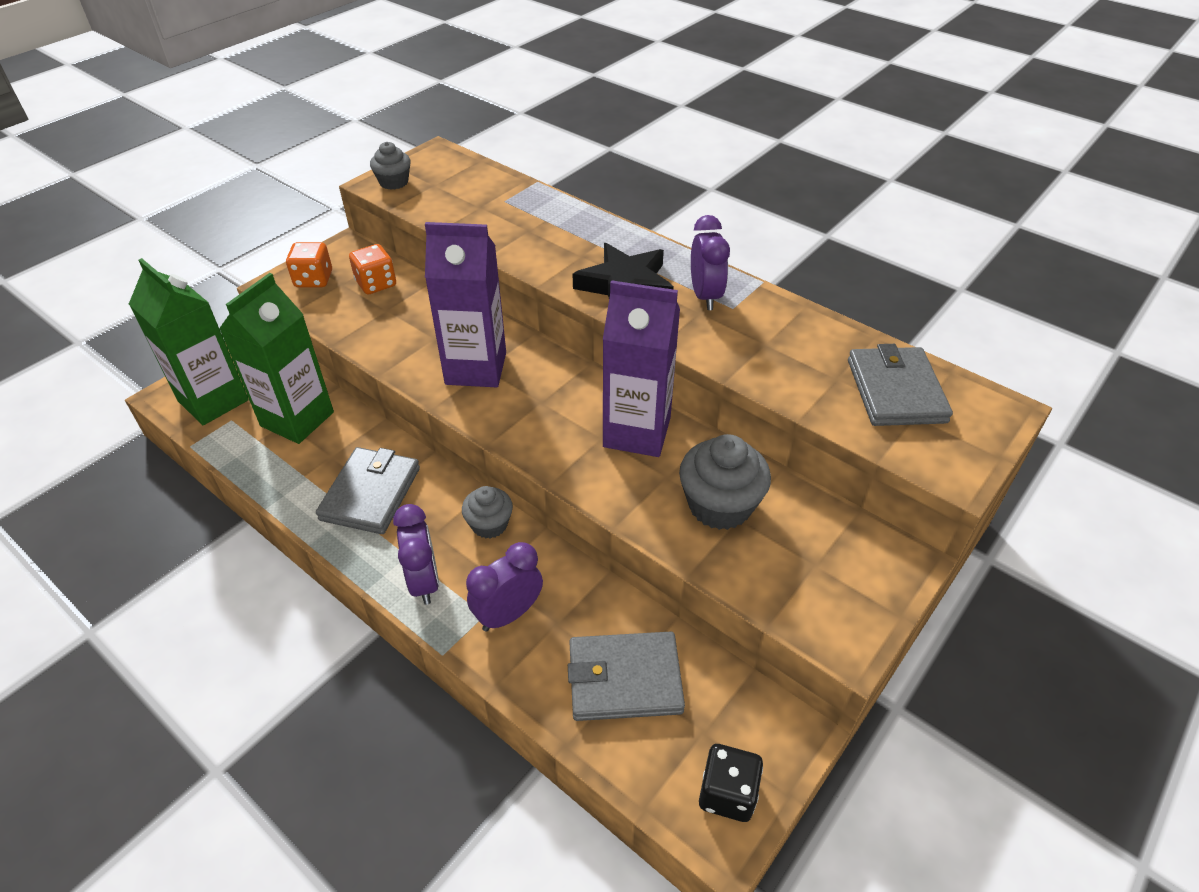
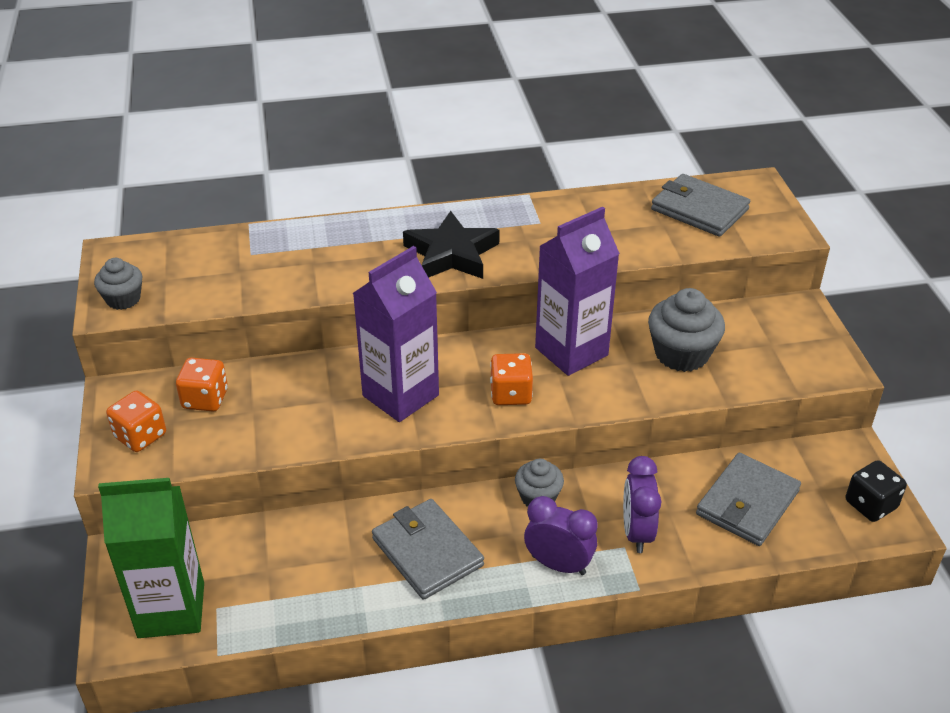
camera: 50 degrees left, 5 degrees down
green carton [219,273,334,444] -> none
purple clock [691,215,730,310] -> none
none -> orange dice [490,353,533,405]

